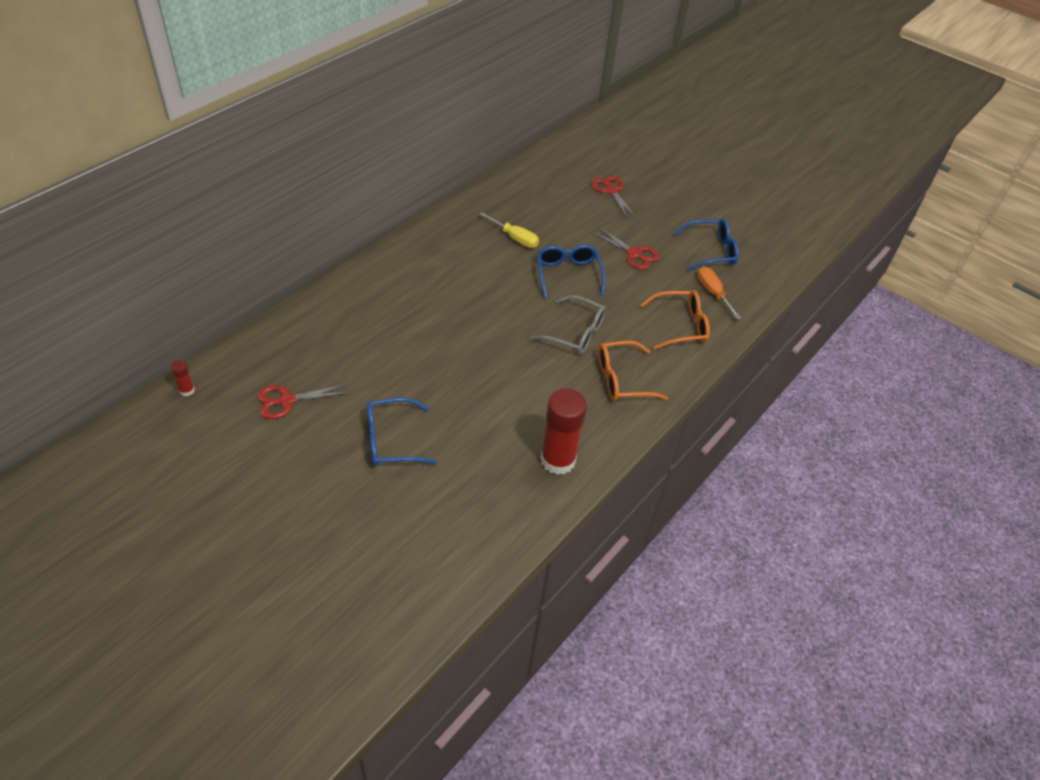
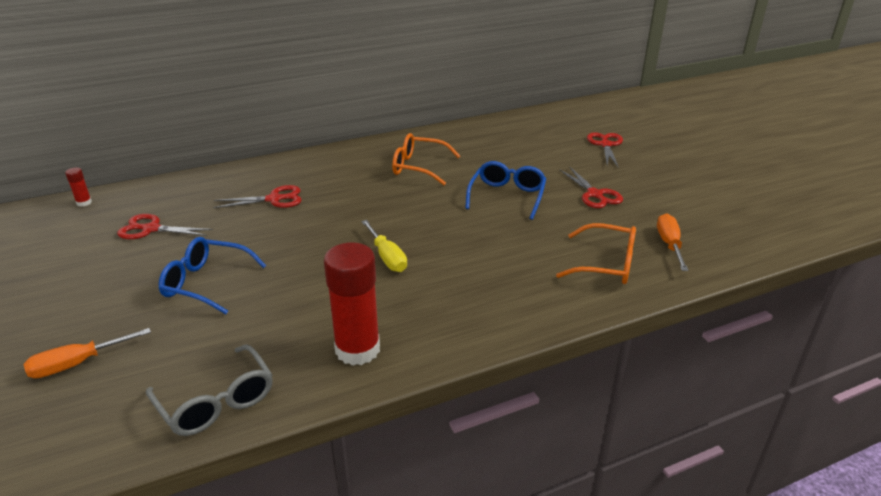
camera: 30 degrees right, 15 degrees down
yellow screwdriver [479,212,539,248] -> yellow screwdriver moved to [361,220,407,272]
grey glasses [530,295,606,354] -> grey glasses moved to [146,344,273,436]
orange glasses [598,341,668,401] -> orange glasses moved to [392,133,460,185]
blue glasses [674,219,739,271] -> none
none -> orange screwdriver [24,328,151,378]
none -> red scissors [213,185,301,208]

